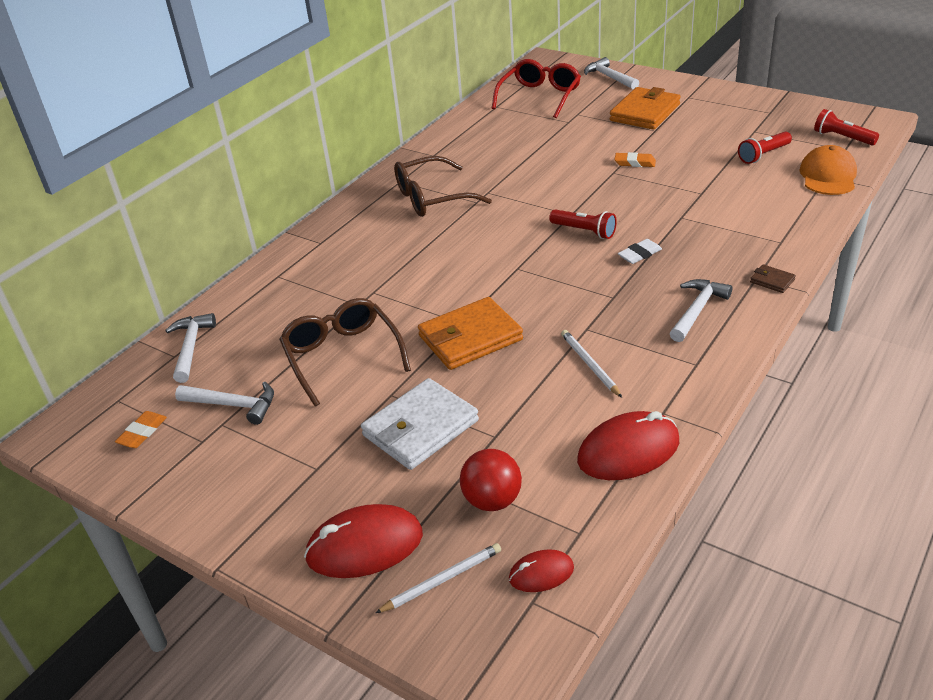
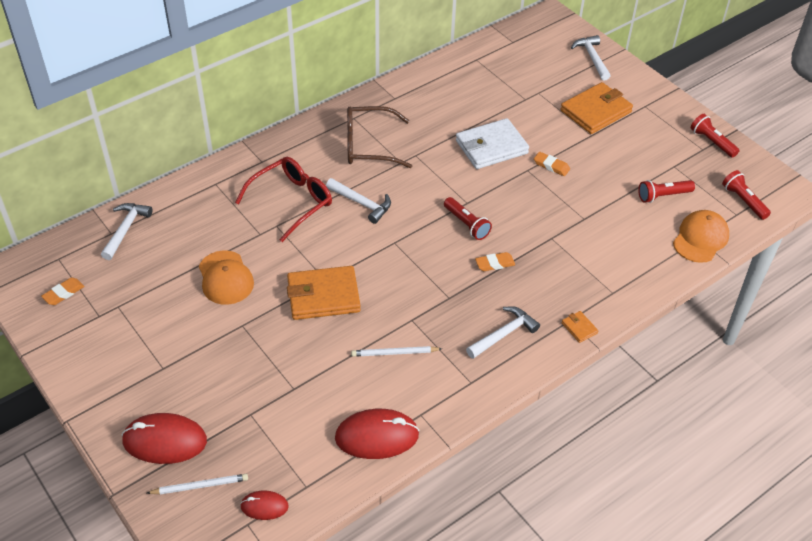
camera: 15 degrees right, 10 degrees up
white hammer [175,382,274,425] -> white hammer moved to [326,178,391,224]
brown glasses [279,298,411,406] -> orange cap [199,250,254,305]
white wallet [361,378,479,470] -> white wallet moved to [456,118,529,169]
red ball [460,449,522,511] -> none
red glasses [492,59,581,118] -> red glasses moved to [235,157,332,242]
white pencil [561,330,622,398] -> white pencil turned 90 degrees counterclockwise [351,346,442,357]
white eraser [618,239,662,264] -> orange eraser [475,252,515,271]
brown wallet [750,264,796,293] -> orange wallet [562,311,598,343]
none -> red flashlight [691,114,740,158]

